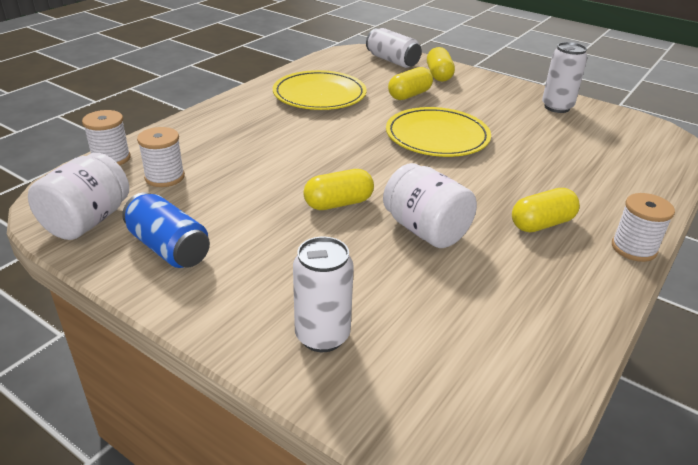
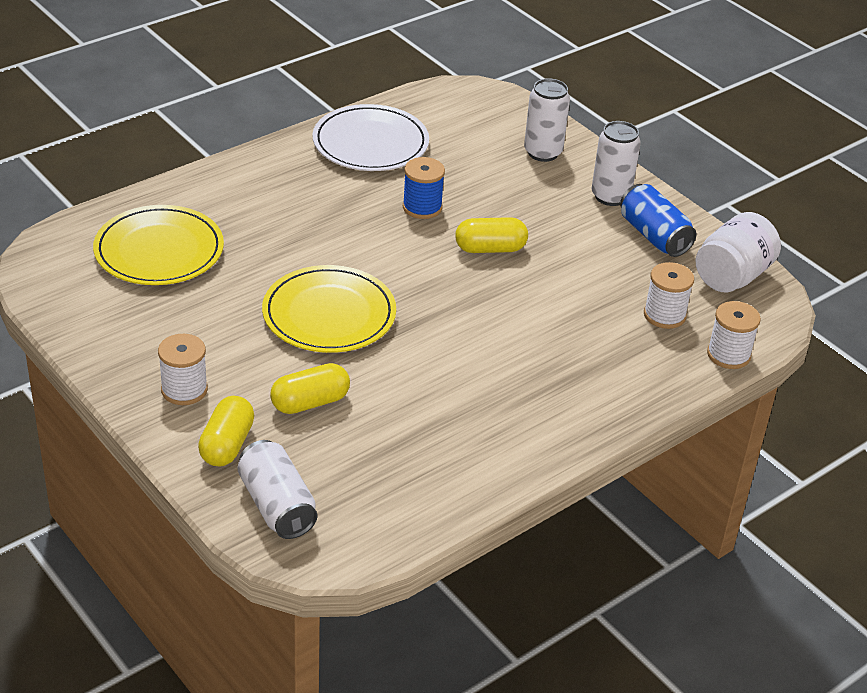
camera: 165 degrees left, 5 degrees up
yellow plate [273,70,366,110] -> yellow plate moved to [93,205,224,285]
white jar [383,163,477,248] -> blue spool [403,157,445,219]
yellow capsule [512,188,580,232] -> none
white can [542,42,587,113] -> white can moved to [592,121,641,206]
white spool [612,193,675,262] -> white spool moved to [158,334,208,405]
none -> white plate [312,104,429,171]

